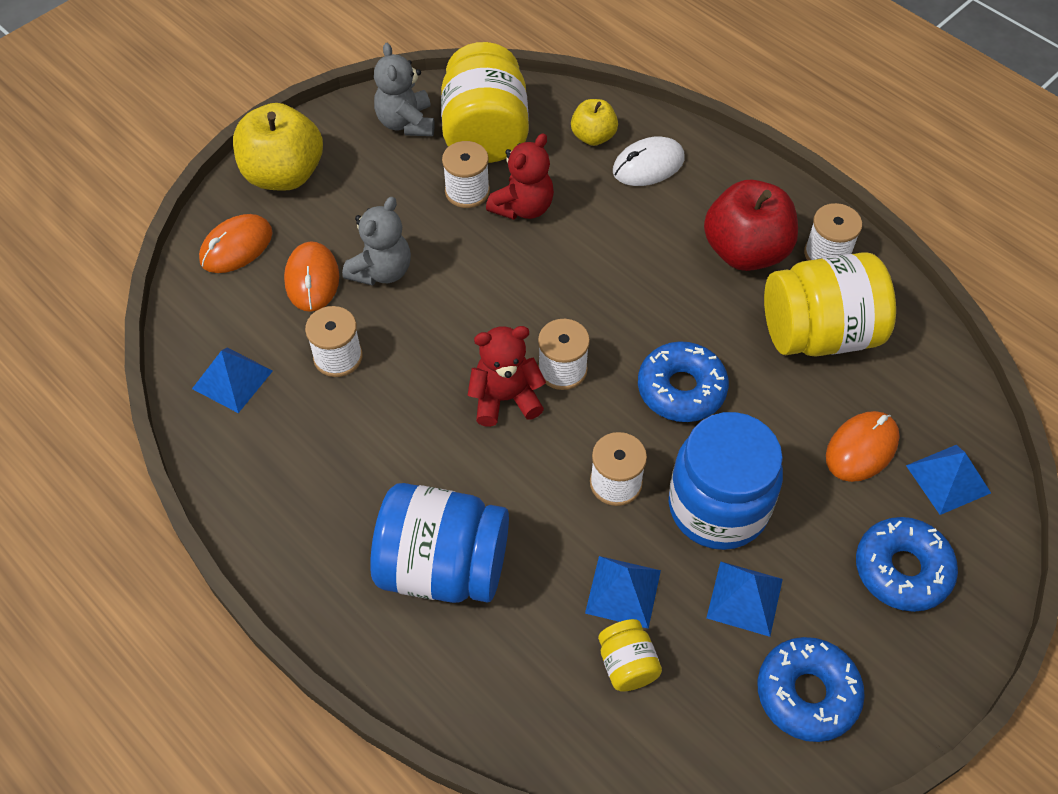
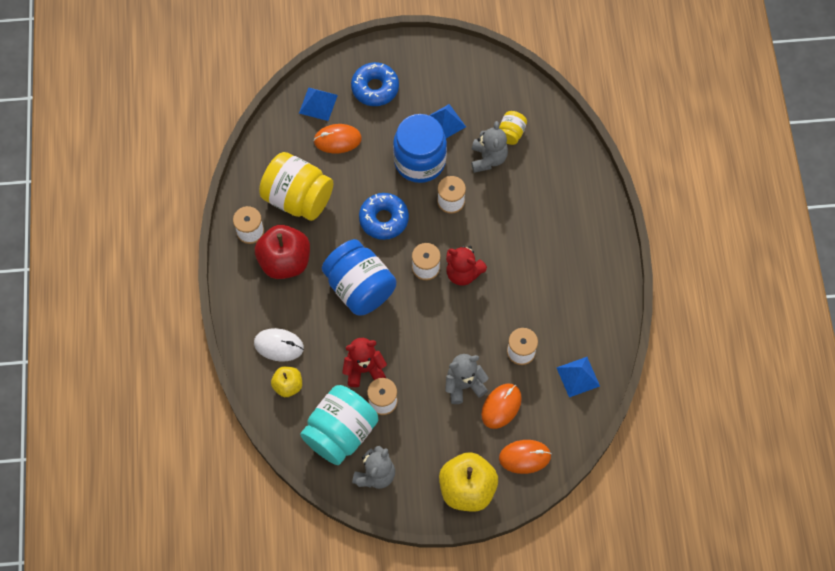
camera: 140 degrees left, 10 degrees up
blue jar [370,483,509,603] -> blue jar moved to [322,239,396,316]
yellow jar [441,42,529,163] -> turquoise jar [300,385,378,465]
blue pyramid [585,556,661,629] -> grey teddy bear [471,121,508,173]
blue donut [757,637,865,742] -> none

